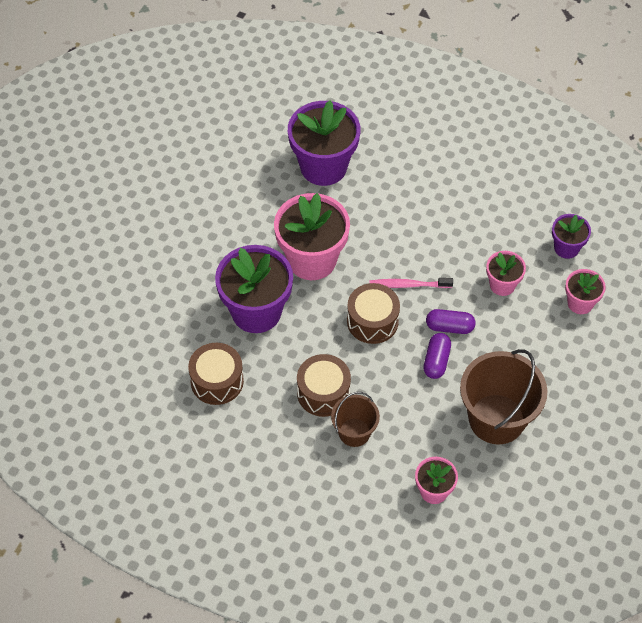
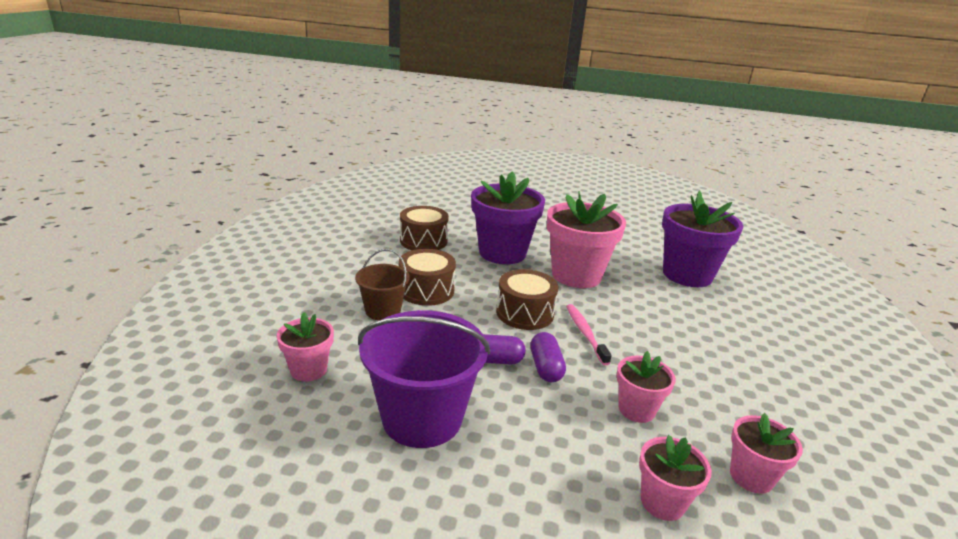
camera: 75 degrees right, 30 degrees down
brown bucket [460,349,548,444] -> purple bucket [358,310,490,448]
purple flower pot [552,214,591,259] -> pink flower pot [730,413,803,494]

